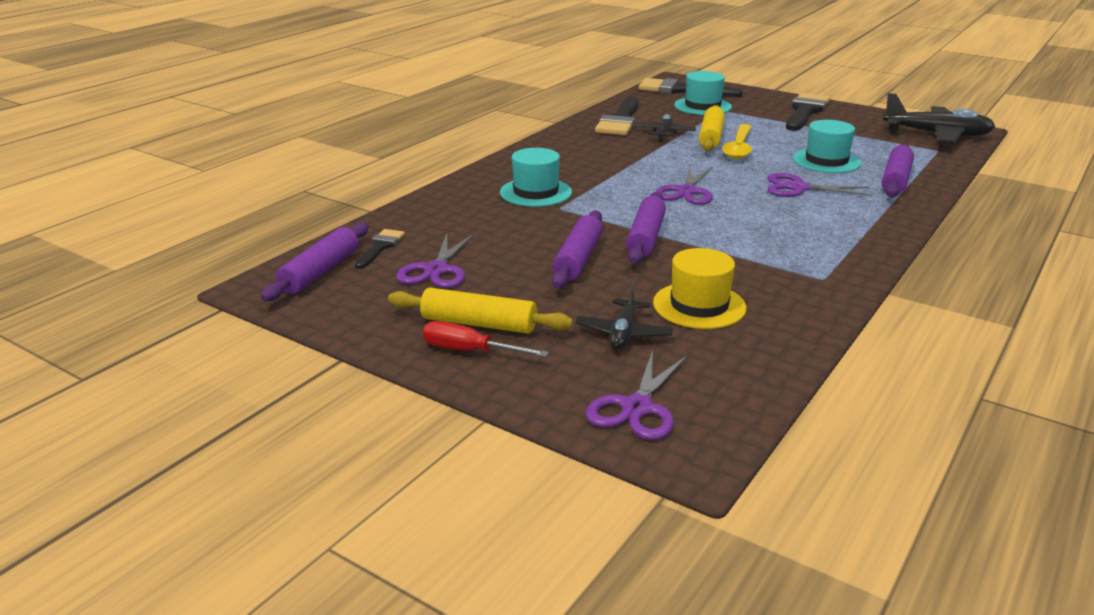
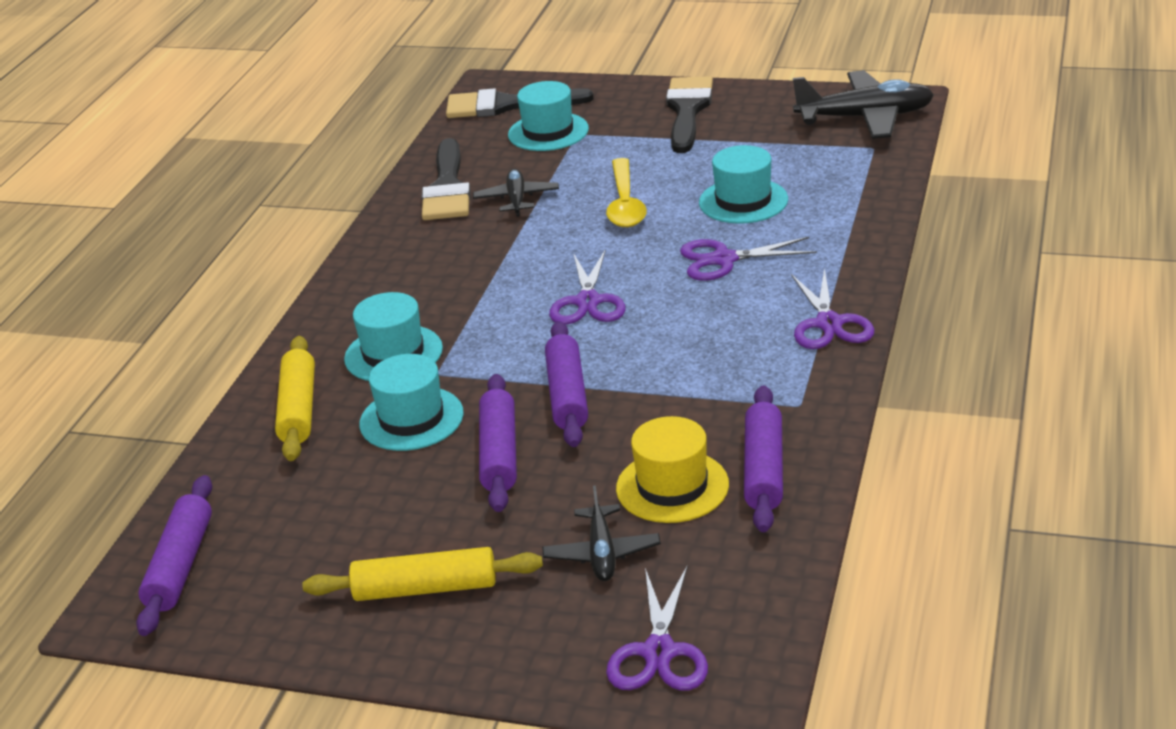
camera: 15 degrees left, 5 degrees up
black brush [355,229,405,269] -> none
purple scissors [396,234,474,288] -> purple scissors moved to [791,268,875,349]
red screwdriver [423,321,549,357] -> none
yellow rolling pin [699,105,725,151] -> yellow rolling pin moved to [275,336,315,461]
purple rolling pin [882,144,914,197] -> purple rolling pin moved to [744,385,783,532]
none -> turquoise hat [359,354,464,451]

